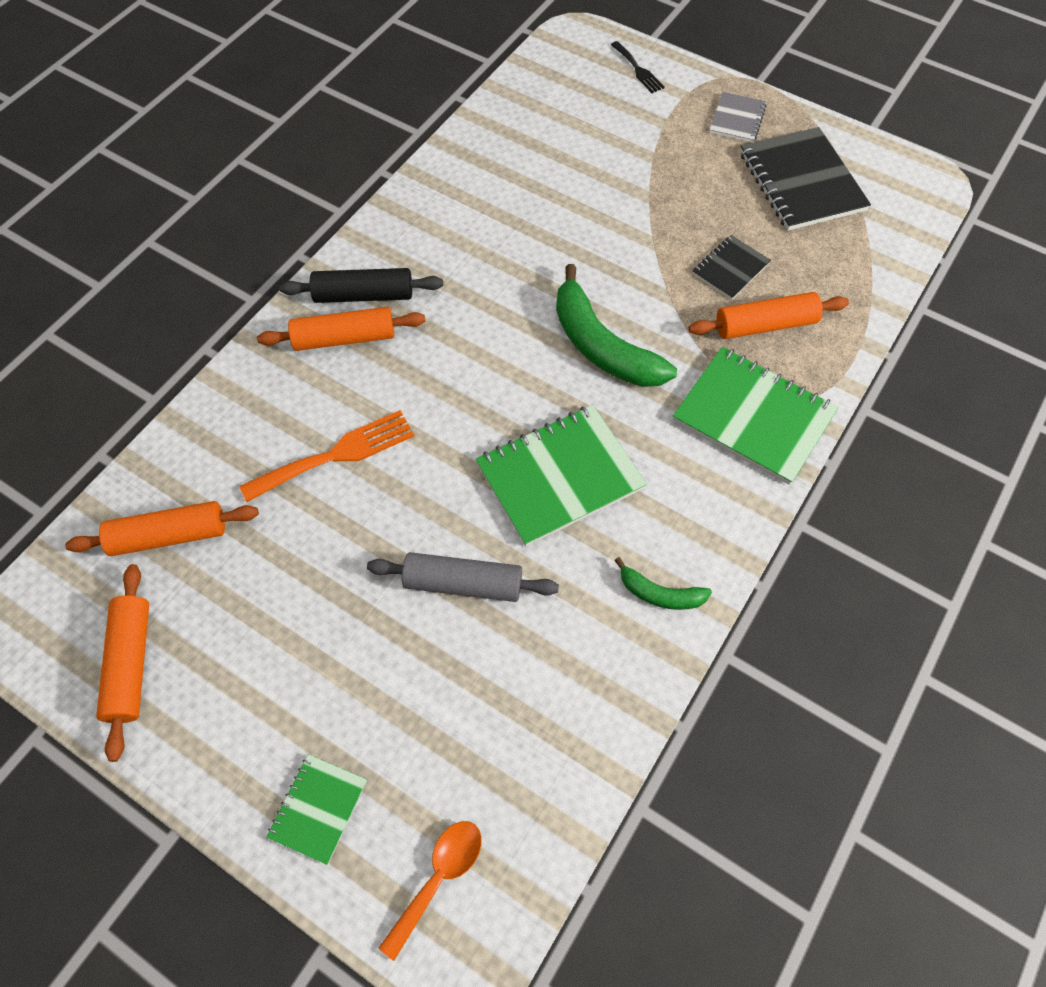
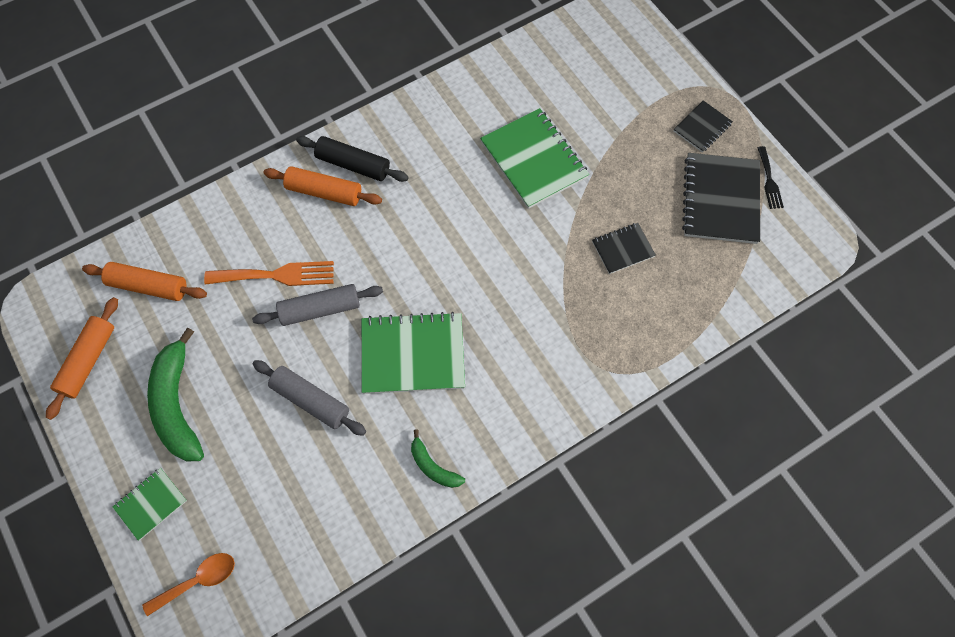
camera: 25 degrees right, 5 degrees up
green banana [556,264,677,387] -> green banana moved to [147,327,204,462]
black fork [611,41,665,93] -> black fork moved to [758,146,784,209]
green notebook [673,347,838,485] -> green notebook moved to [480,108,589,209]
orange rolling pin [688,292,849,339] -> none
grey notebook [709,92,767,143] -> black notebook [673,100,733,153]
none -> grey rolling pin [252,284,383,326]

